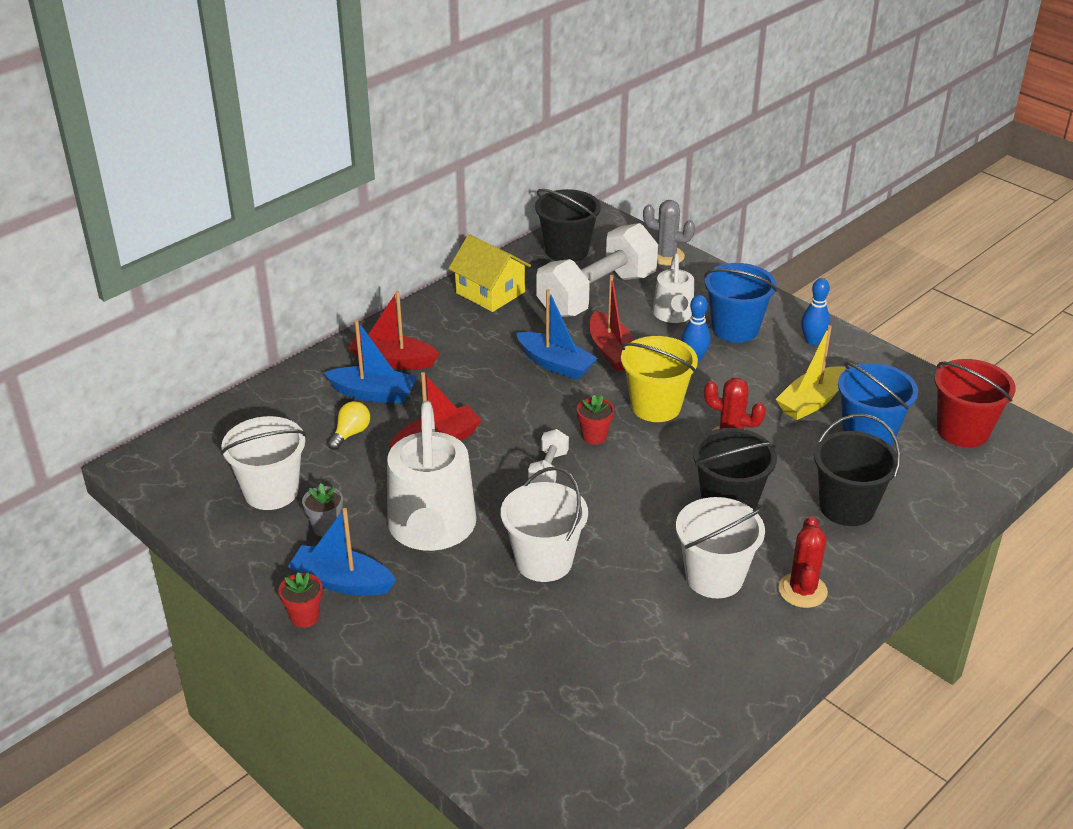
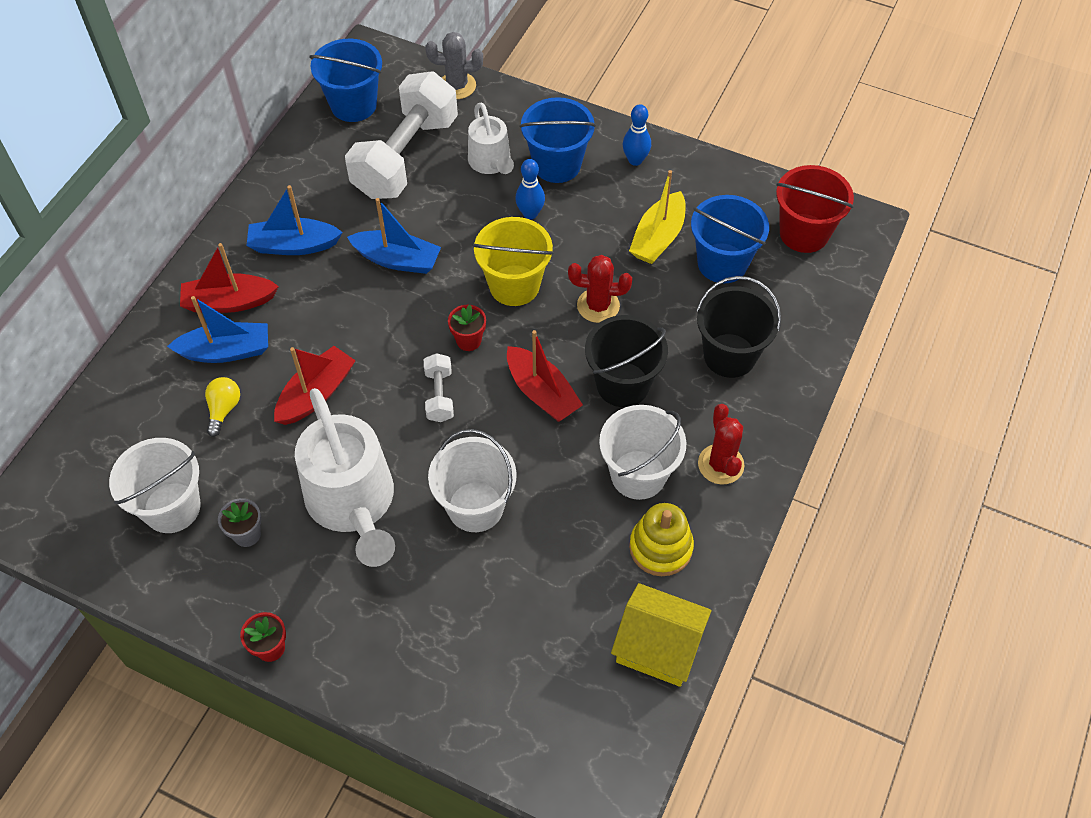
camera: 20 degrees left, 20 degrees up
blue boat [288,508,396,596] -> blue boat moved to [247,185,343,255]
yellow house [448,234,531,312] -> yellow house moved to [611,583,711,687]
black bucket [535,189,601,262] -> blue bucket [309,39,382,122]
red boat [590,275,634,371] -> red boat moved to [507,330,583,422]
none -> yellow stacking toy [629,503,694,576]

